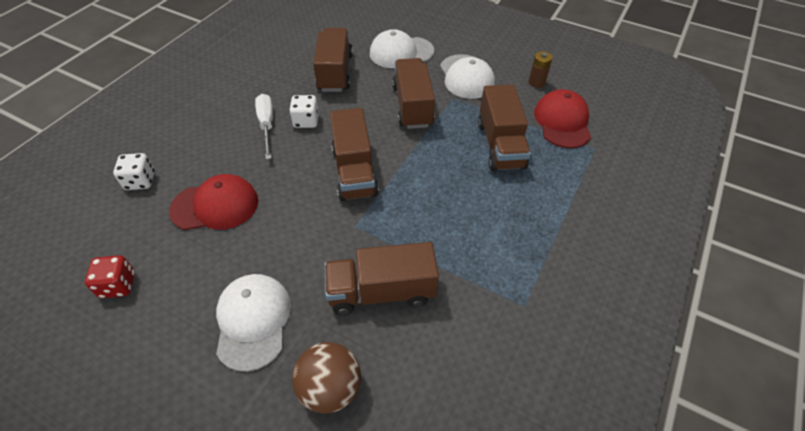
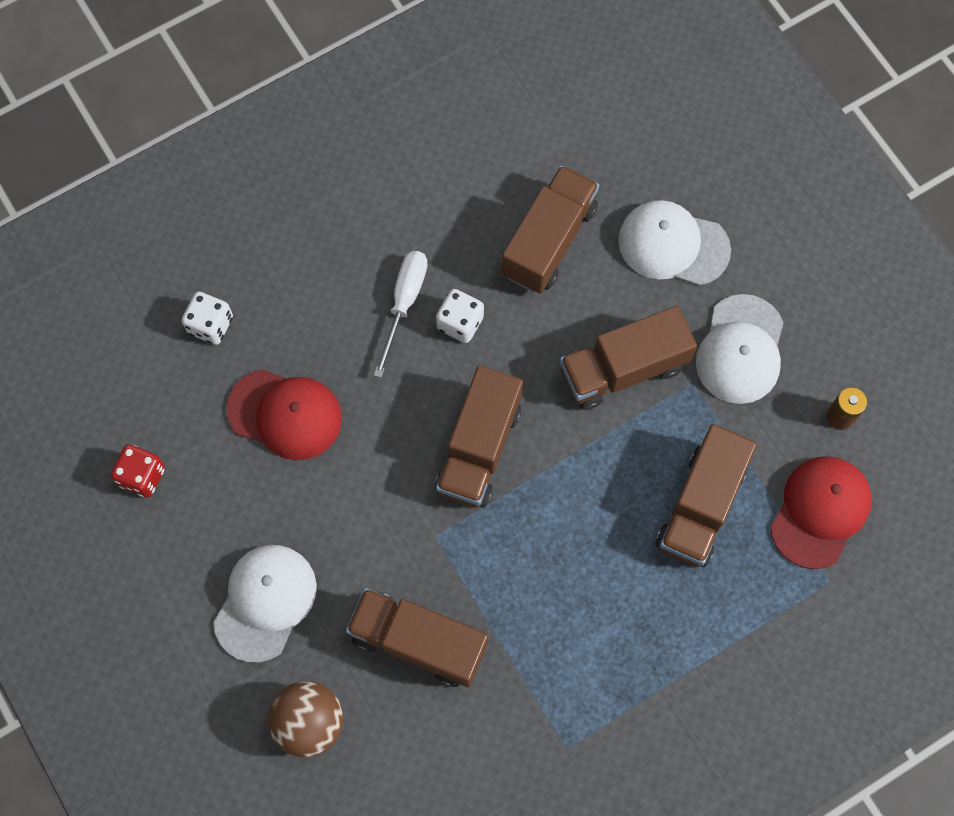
camera: 30 degrees right, 20 degrees up
brown truck [392,58,435,129] -> brown truck turned 135 degrees counterclockwise [560,306,697,410]

